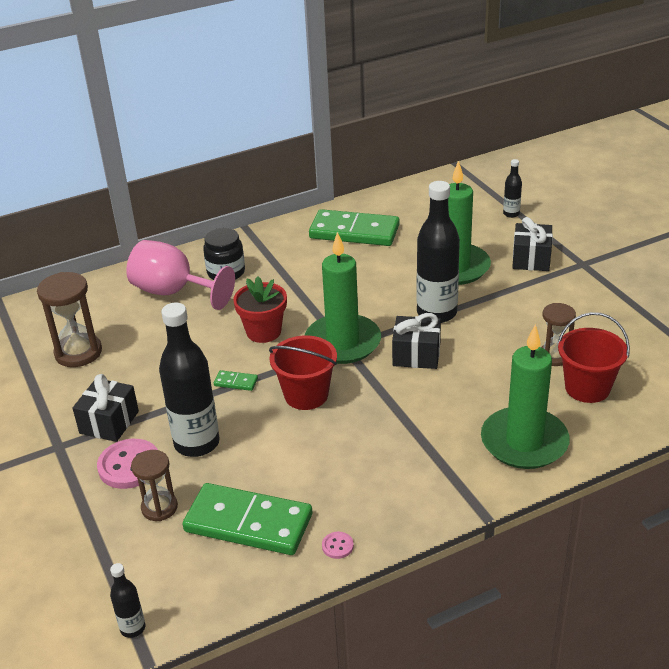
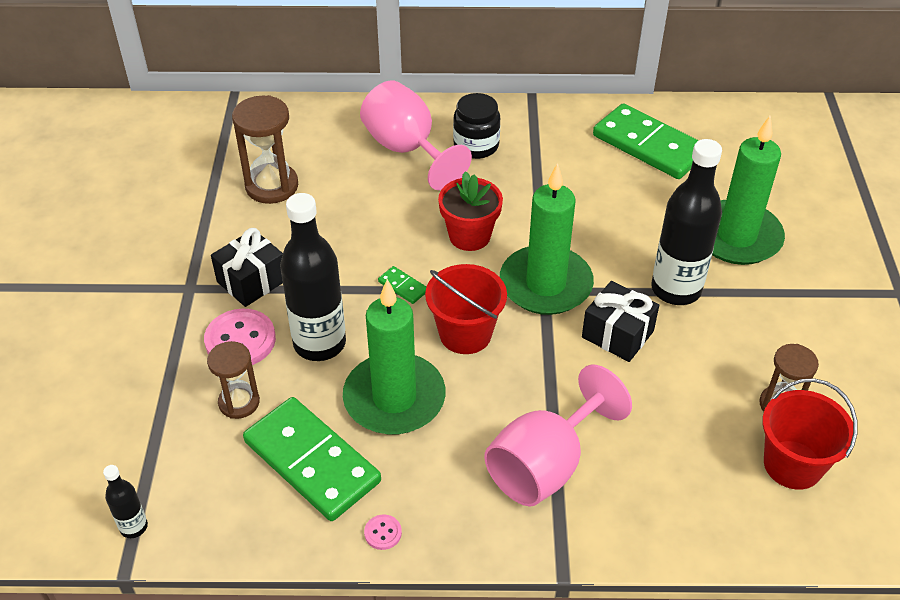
camera: 25 degrees right, 10 degrees up
green candle [481,324,570,469] -> green candle moved to [343,279,446,435]
black bottle [503,159,522,218] -> none
black gift [512,217,553,271] -> none
none -> pink goblet [484,365,632,506]

